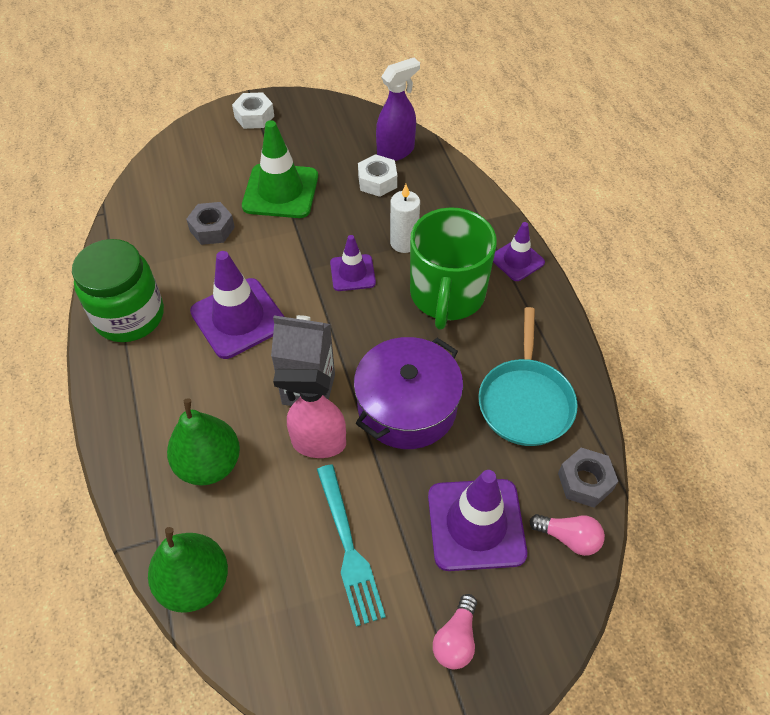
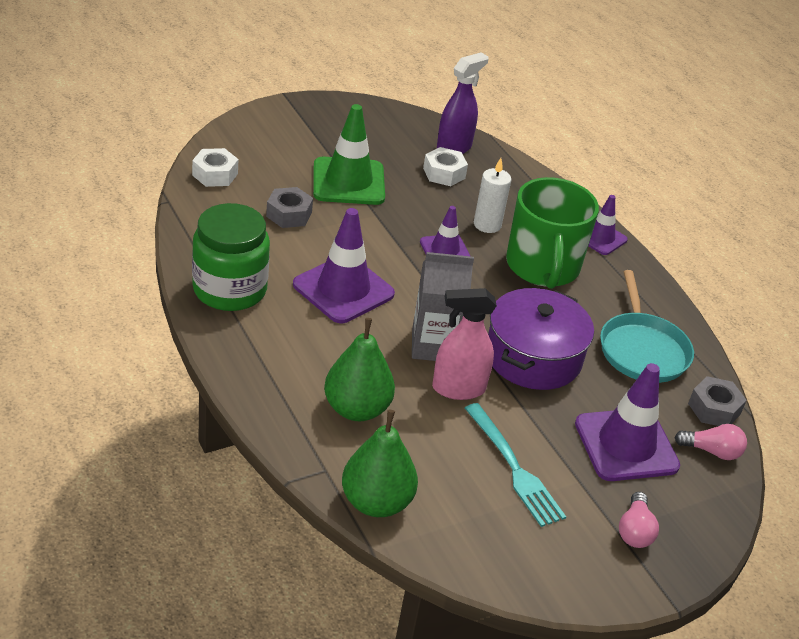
camera: 15 degrees left, 15 degrees down
white nut [232,92,274,129] -> white nut moved to [192,148,238,187]

